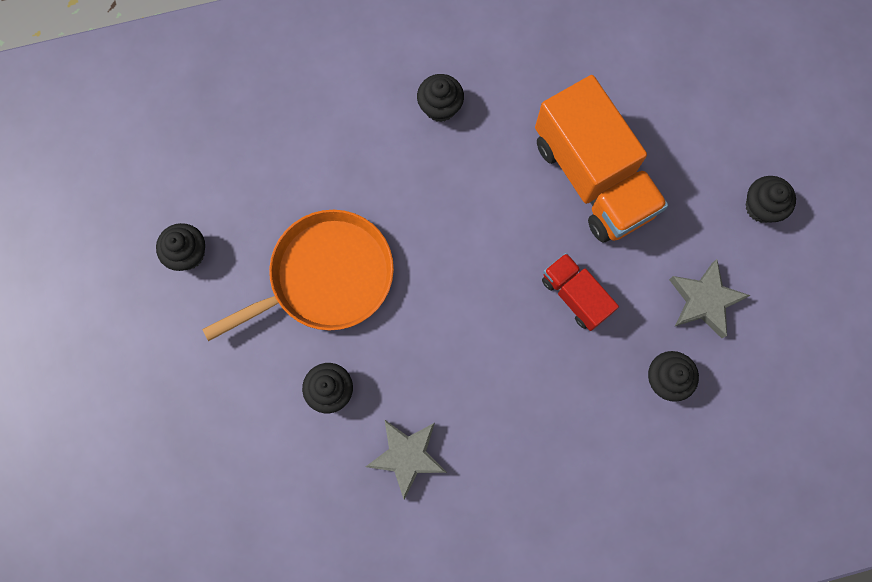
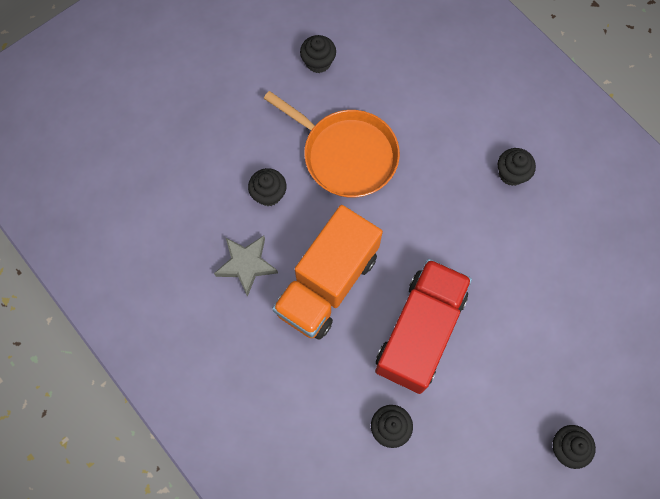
camera: 65 degrees right, 5 degrees down
orange truck [535,75,668,243] -> orange truck moved to [272,205,383,340]
red truck [542,253,619,331] -> red truck [375,259,472,394], size x1.96
grey star [669,259,751,338] -> none

